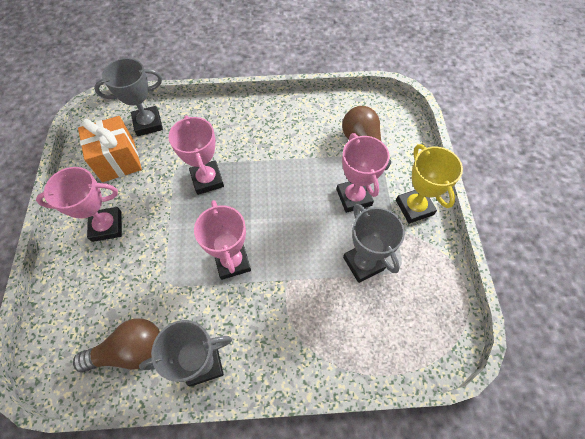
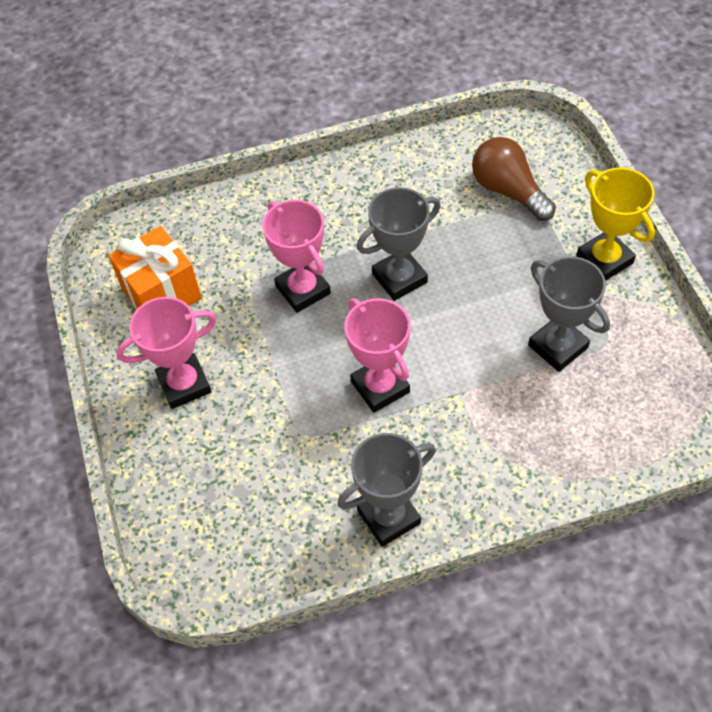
camera: 10 degrees left, 5 degrees down
brown light bulb [73,318,160,373] -> none
grey trophy [94,58,163,136] -> grey trophy moved to [357,187,441,301]
pink trophy [336,133,390,213] -> none

